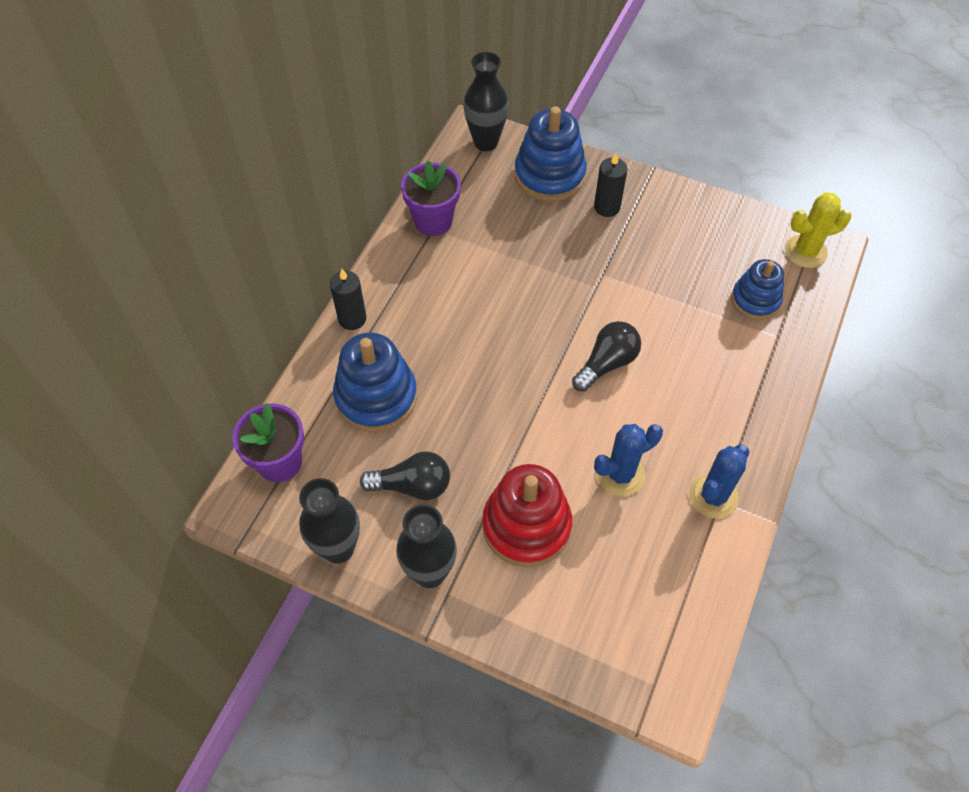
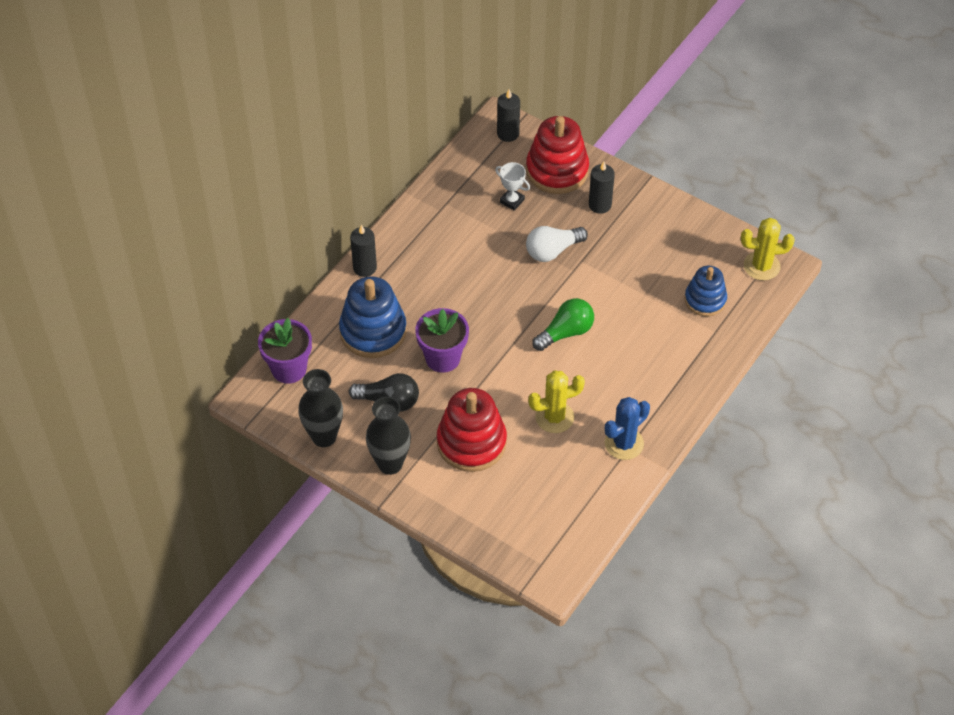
camera: 10 degrees right, 5 degrees down
purple flower pot [401,160,461,236] -> purple flower pot moved to [415,308,469,373]
black vase [463,52,509,151] -> black candle [497,90,520,142]
blue stacking toy [514,106,587,202] -> red stacking toy [526,116,589,194]
black light bulb [572,321,641,392] -> green light bulb [532,298,594,351]
blue cactus [594,424,663,496] -> yellow cactus [528,370,585,433]
none -> white trophy [495,162,530,211]
none -> white light bulb [526,226,588,262]

